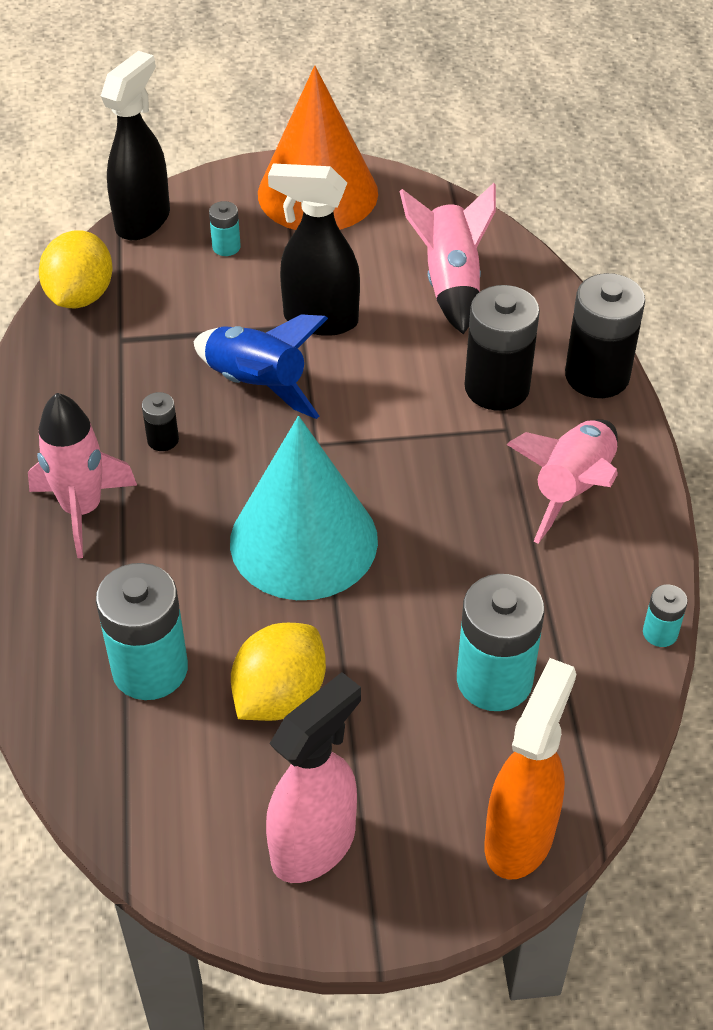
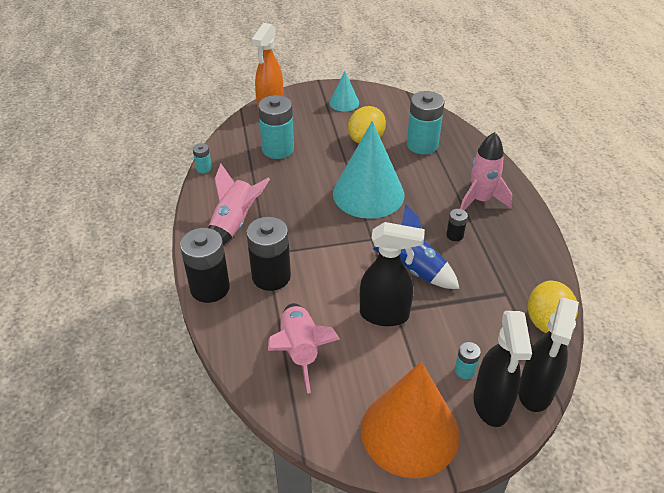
camera: 175 degrees right, 5 degrees down
pink spray bottle [266,672,361,883] -> turquoise cone [329,71,359,112]
none -> black spray bottle [473,311,532,427]

